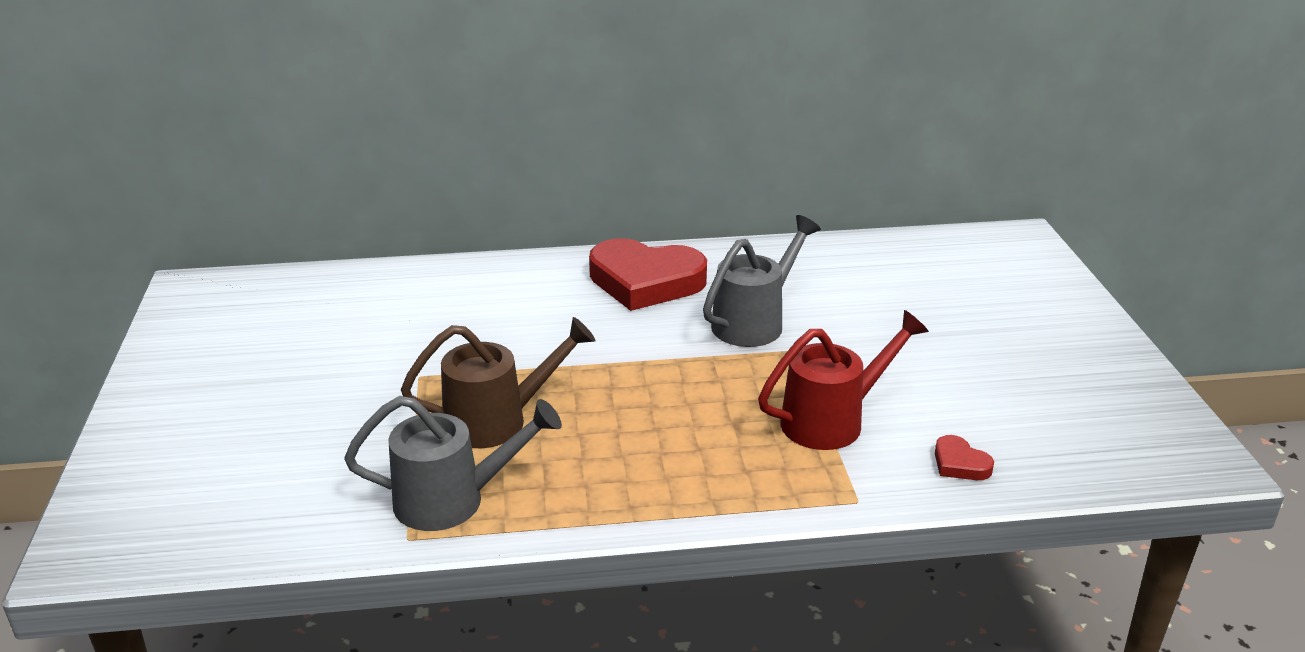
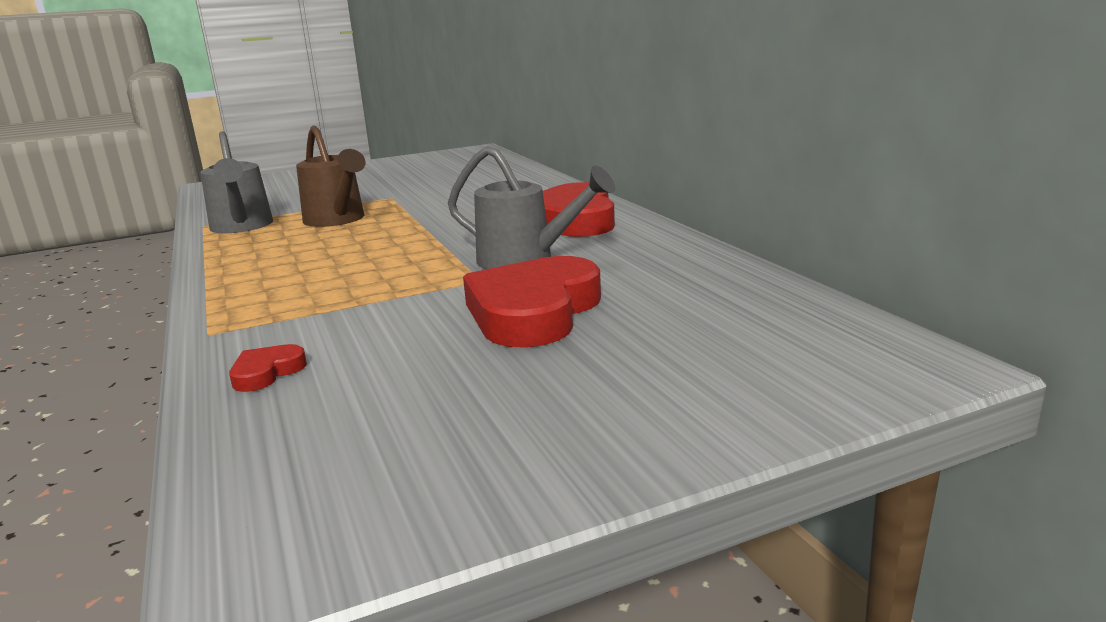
camera: 75 degrees right, 10 degrees down
red watering can [758,310,929,450] -> none
none -> red heart [463,256,601,348]

